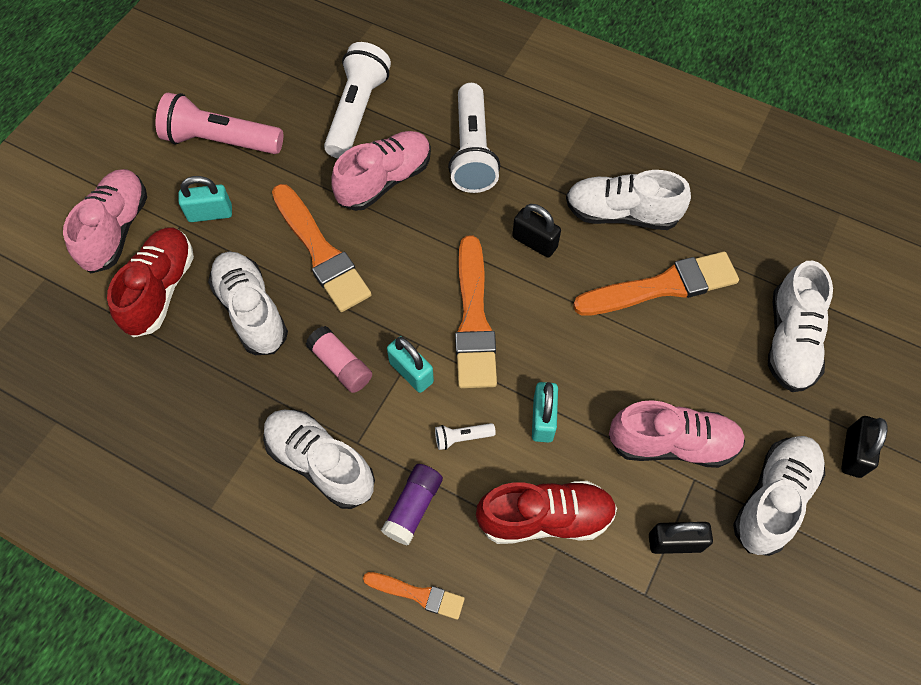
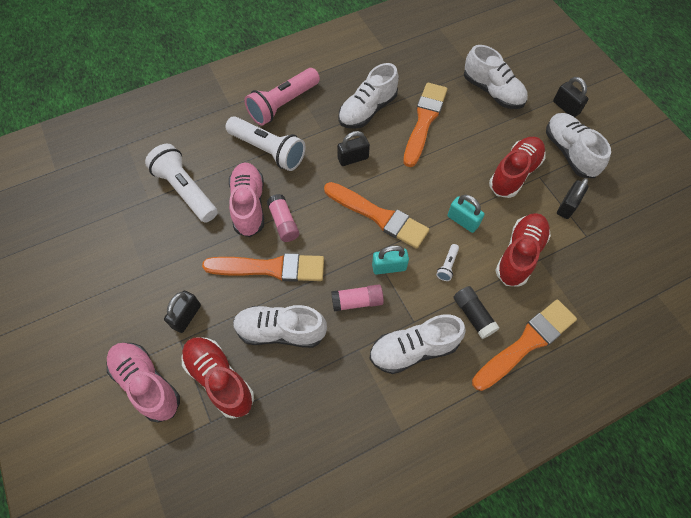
camera: 55 degrees left, 0 degrees up
pink flashlight [156,93,283,154] -> pink flashlight moved to [244,68,320,126]
turquoise padlock [179,176,232,222] -> black padlock [164,291,201,333]
orange brush [363,572,465,620] -> orange brush [472,300,577,391], size x1.91
purple glue stick [381,464,443,545] -> black glue stick [454,286,500,339]
pink shoe [608,400,745,468] -> red shoe [489,137,546,198]
none -> pink glue stick [267,194,299,242]

